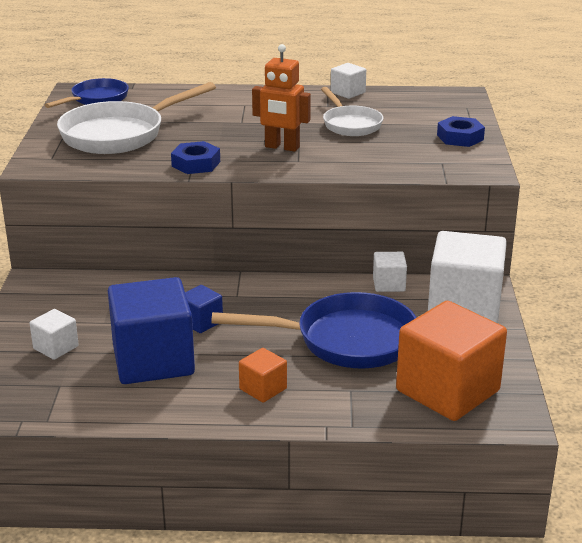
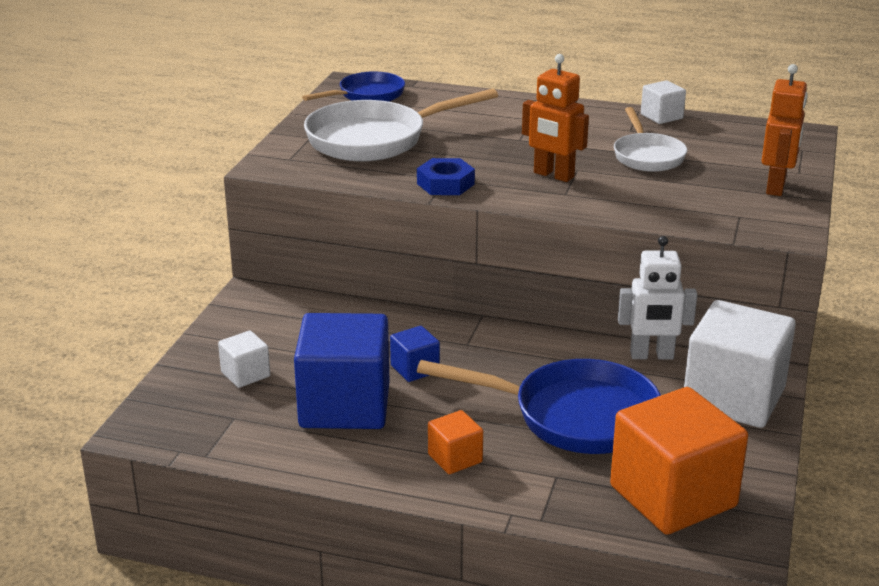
camera: 15 degrees right, 0 degrees up
white cube [373,252,407,292] -> white robot [618,236,698,360]
blue nut [437,116,485,147] -> orange robot [762,64,808,196]

